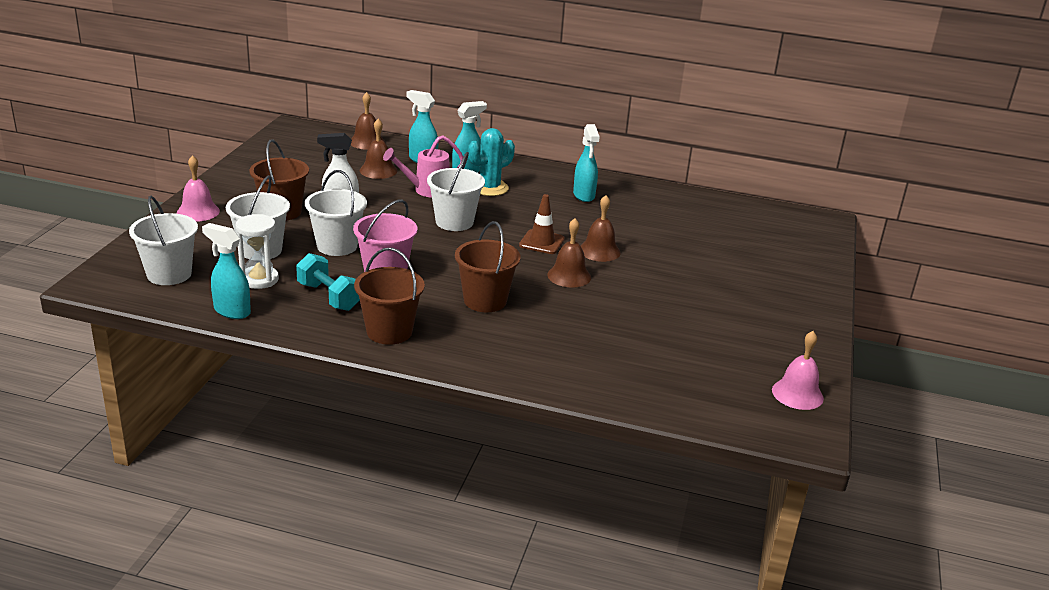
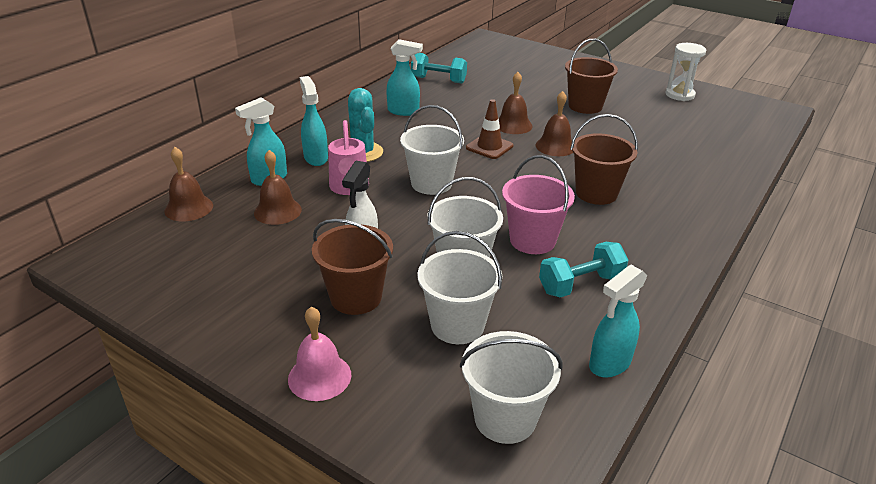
camera: 70 degrees left, 5 degrees up
white hourglass [236,214,279,289] -> white hourglass moved to [665,43,706,101]
brown bucket [354,248,425,345] -> brown bucket moved to [565,39,618,114]
pink bell [772,331,824,410] -> none
none -> turquoise dumbbell [411,53,467,84]

